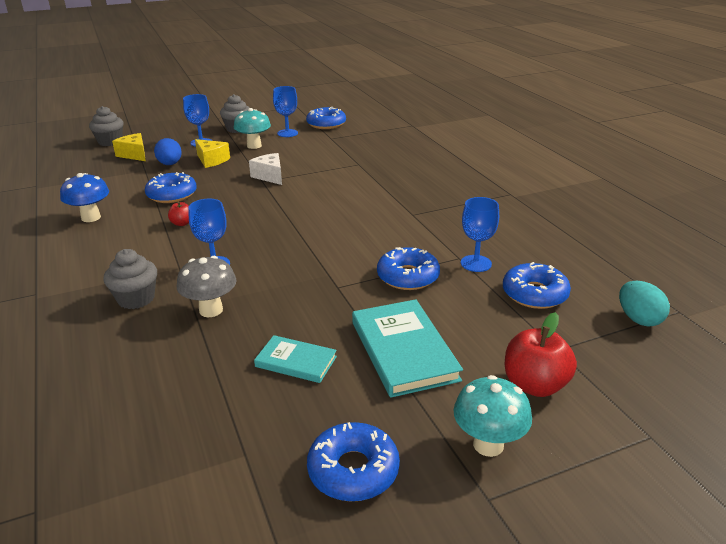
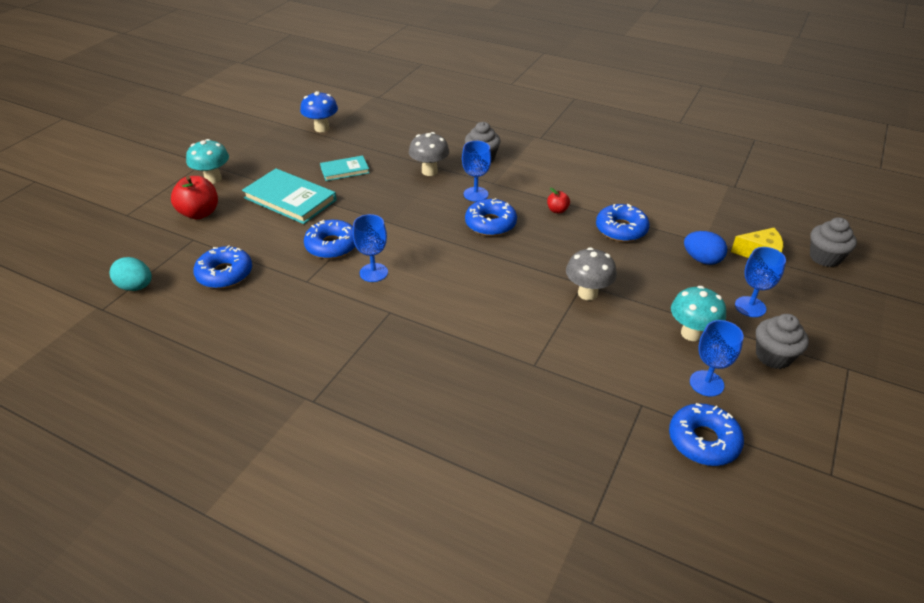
camera: 140 degrees right, 10 degrees up
blue mushroom [60,173,109,222] -> blue mushroom moved to [300,91,338,132]
yellow cheese [195,139,230,168] -> none
white cheese [249,153,282,185] -> grey mushroom [566,247,617,300]
blue donut [307,422,400,501] -> blue donut moved to [465,198,517,236]
blue goblet [461,197,499,272] -> blue goblet moved to [353,214,388,282]

